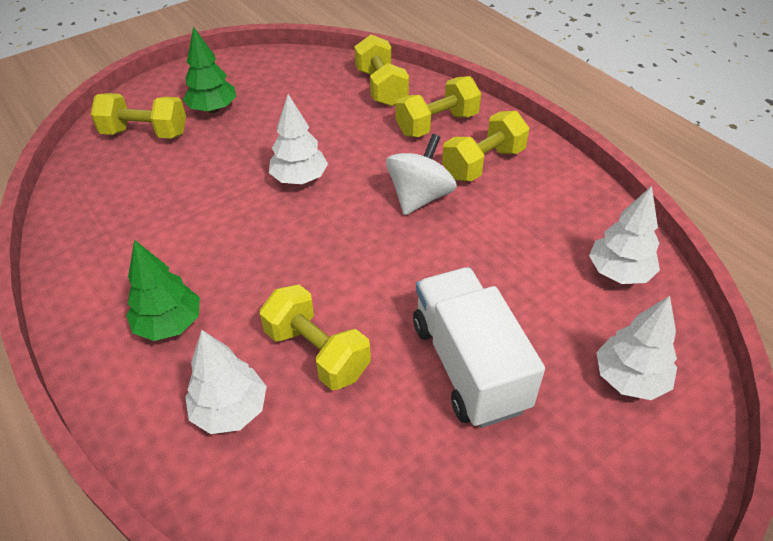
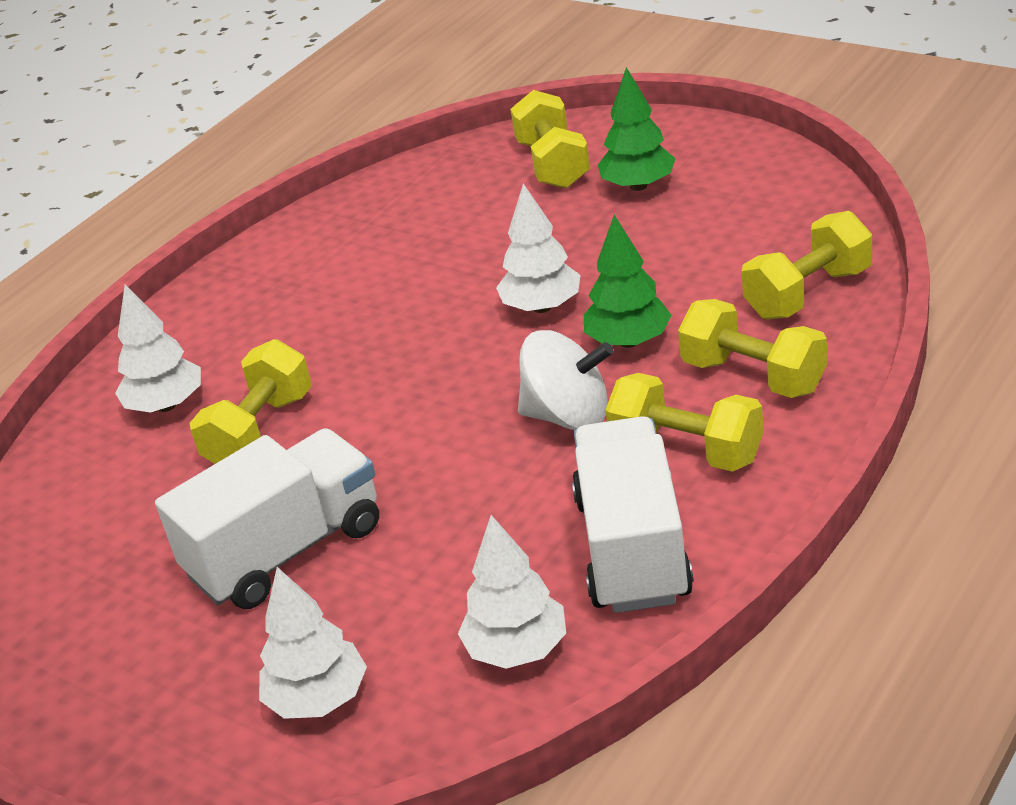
camera: 75 degrees right, 10 degrees down
green tree [126,240,200,341] -> green tree moved to [584,215,671,348]
none -> white truck [572,416,694,613]

